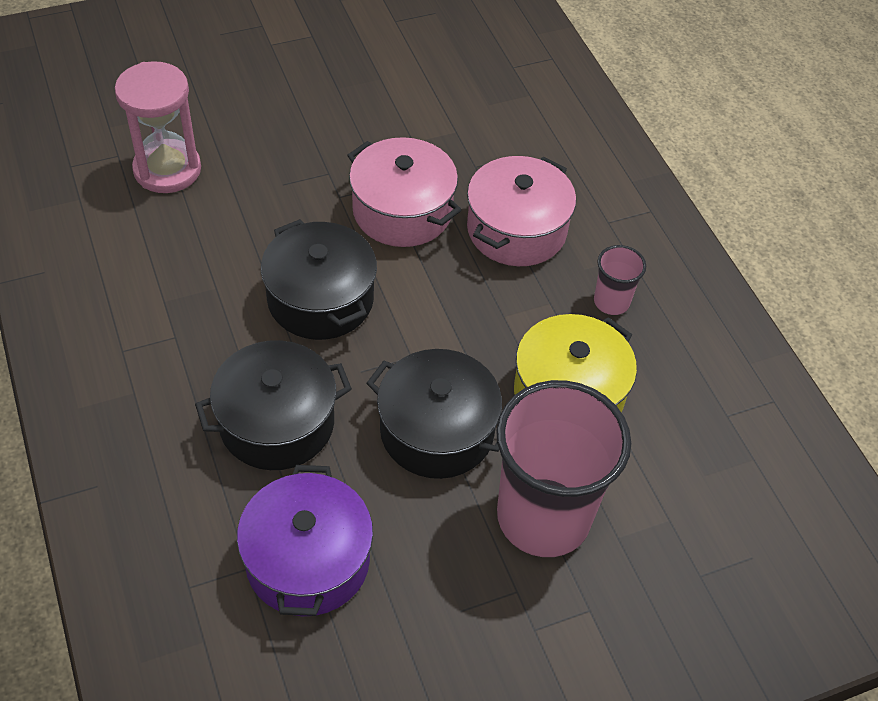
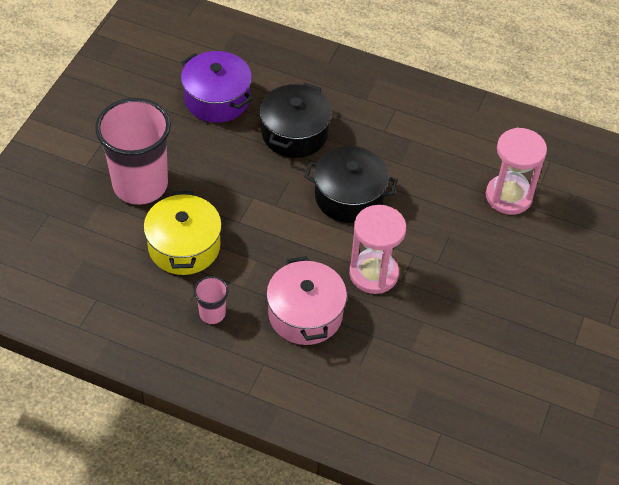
camera: 135 degrees right, 0 degrees up
pink pot [347,137,461,247] -> pink hourglass [349,205,406,294]
black pot [366,349,502,479] -> none

